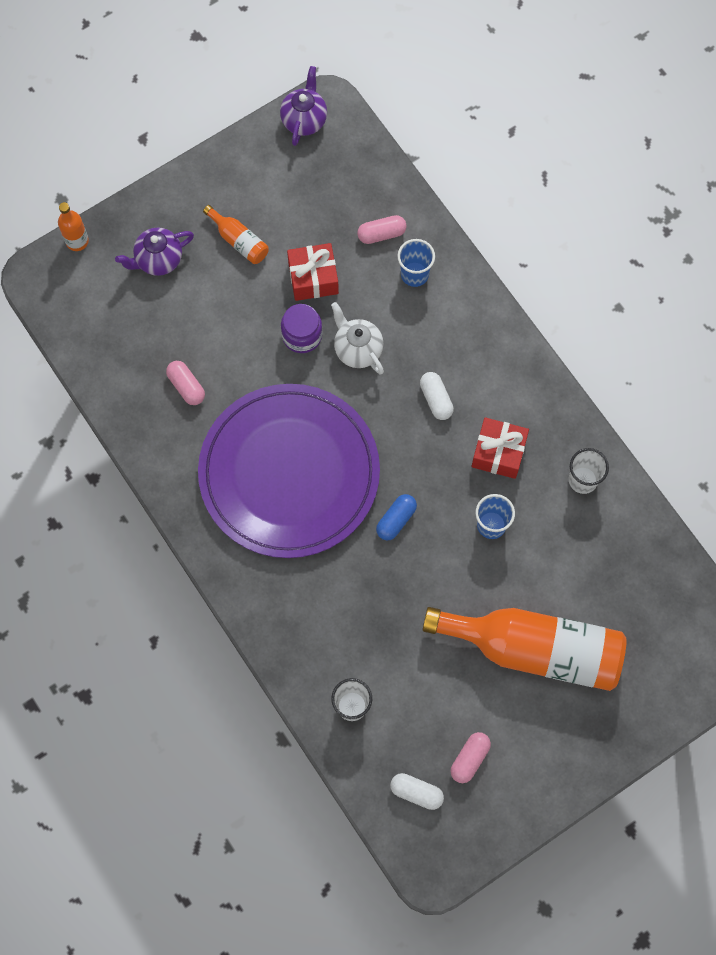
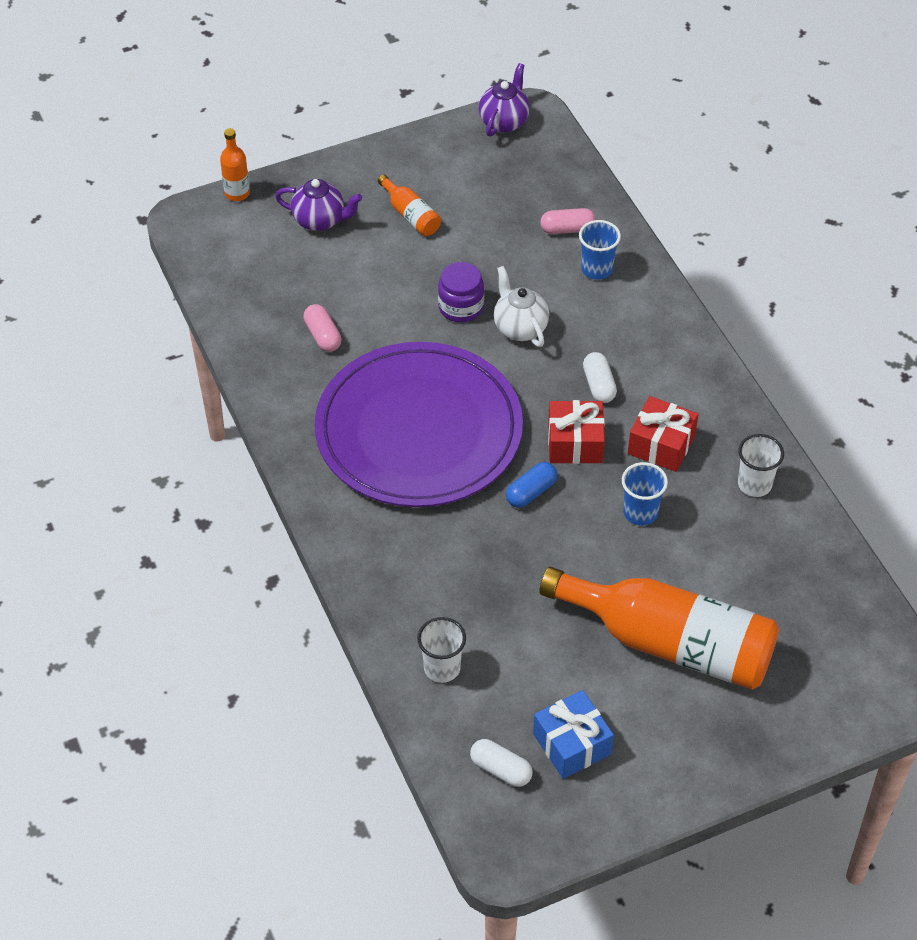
camera: 10 degrees right, 20 degrees down
purple teapot [115,227,194,276] -> purple teapot turned 150 degrees counterclockwise [275,179,362,231]
red gift [287,243,339,301] -> red gift moved to [548,400,605,464]
pink capsule [451,732,491,783] -> blue gift [533,690,614,779]

